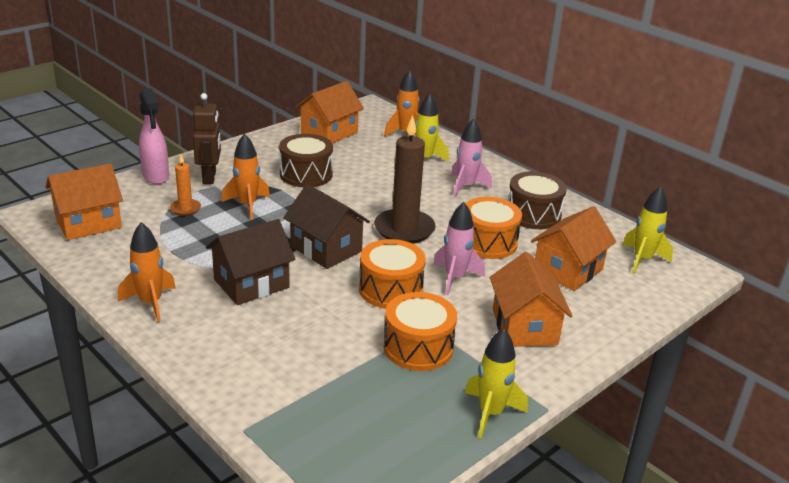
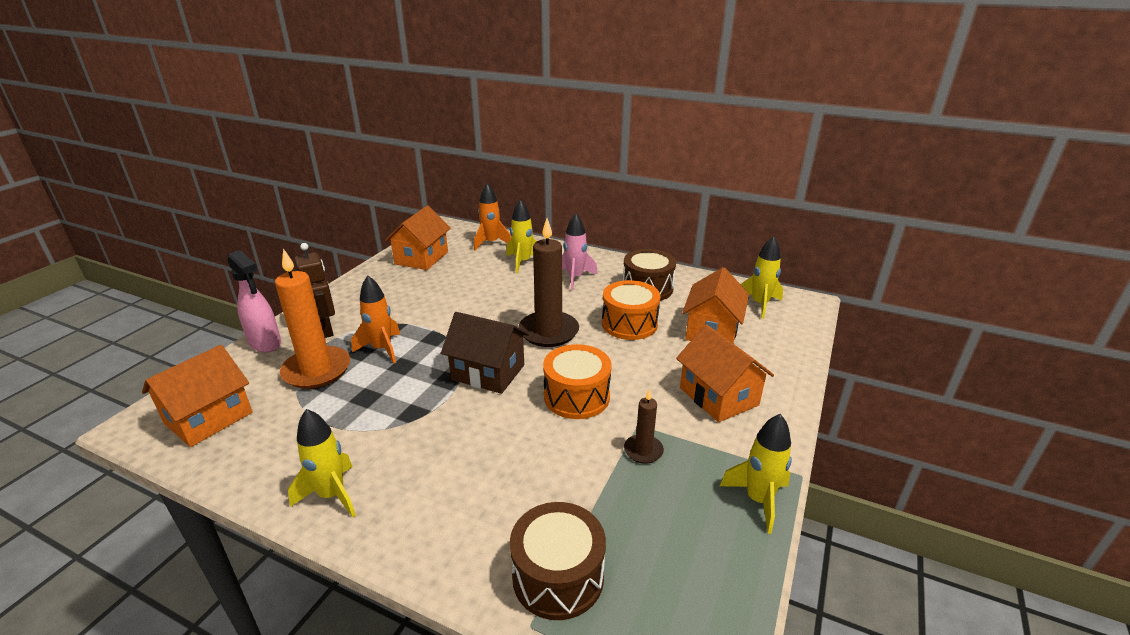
camera: 20 degrees left, 0 degrees up
orange rocket [118,222,176,322] -> yellow rocket [288,409,356,517]
orange candle [170,154,201,216] -> orange candle [275,249,350,389], size x1.99
brown house [206,219,296,305] -> none
brown drum [279,134,333,187] -> brown drum moved to [510,502,606,620]
orange drum [383,292,457,371] -> brown candle [624,388,664,464]
pink rocket [433,202,485,295] -> none

